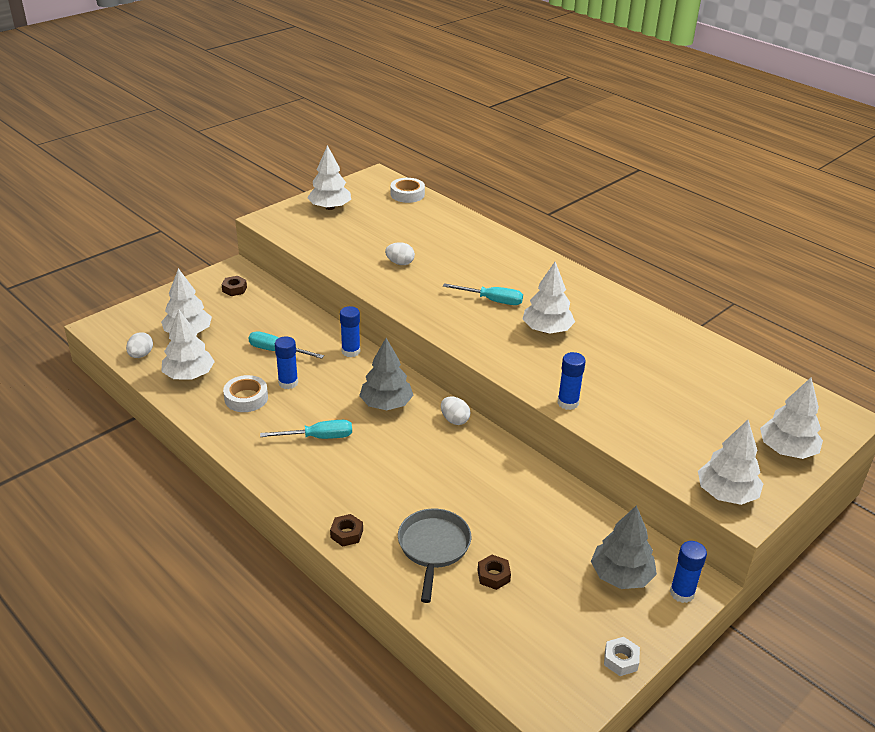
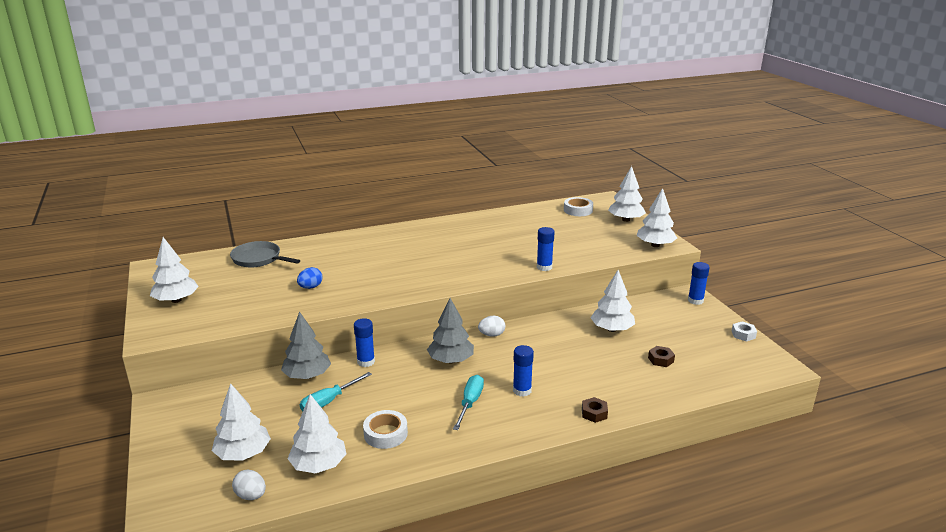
camera: 65 degrees left, 10 degrees down
brown nut [222,276,247,296] -> none
blue glue stick [275,336,298,389] -> blue glue stick moved to [513,345,534,397]
white egg [385,242,415,265] -> blue egg [297,267,323,289]
white tape [391,178,425,203] -> white tape moved to [564,197,593,216]
grey pan [398,509,471,603] -> grey pan moved to [230,241,300,267]
turquoise screwdriver [443,283,523,305] -> none
white tree [522,262,575,334] -> white tree moved to [590,270,635,332]
grey tree [591,505,657,589] -> grey tree moved to [281,311,331,379]

